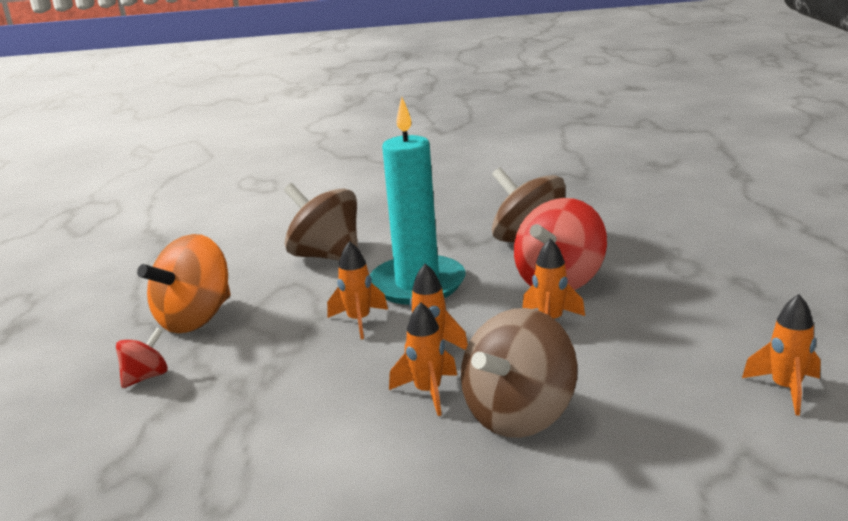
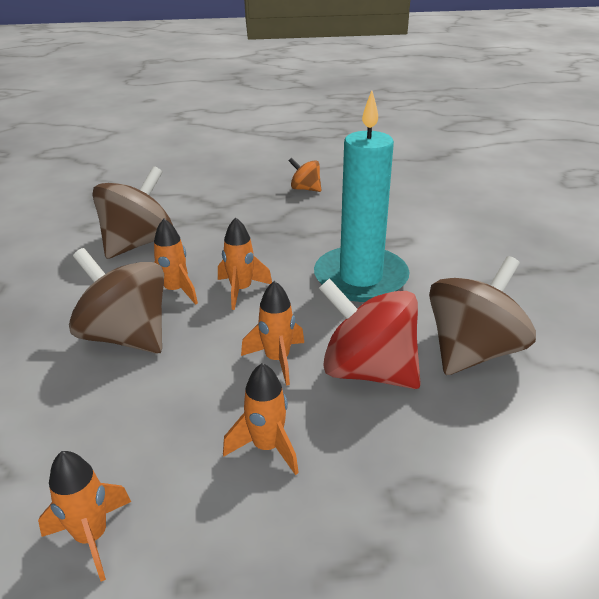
camera: 85 degrees right, 10 degrees up
red spinning top [116,327,168,388] -> none
orange spinning top [137,234,231,333] -> orange spinning top [289,158,321,192], size x0.50
brown spinning top [284,183,358,261] -> brown spinning top moved to [92,166,173,259]
orange rocket [327,241,388,339] -> orange rocket moved to [223,363,299,475]

